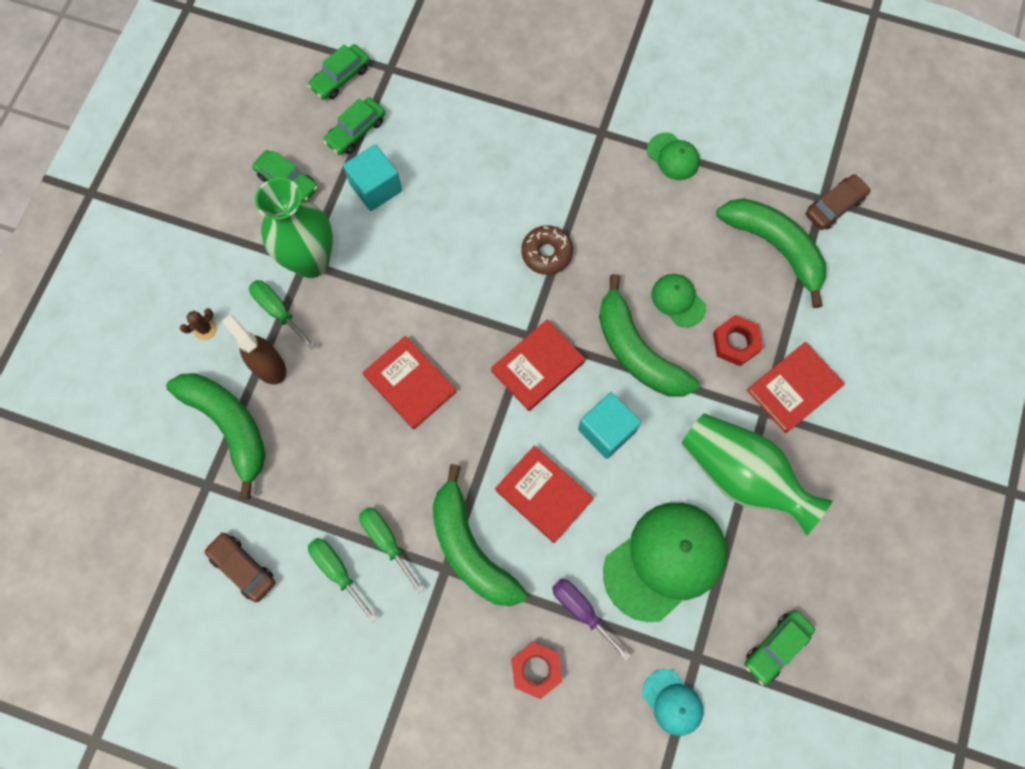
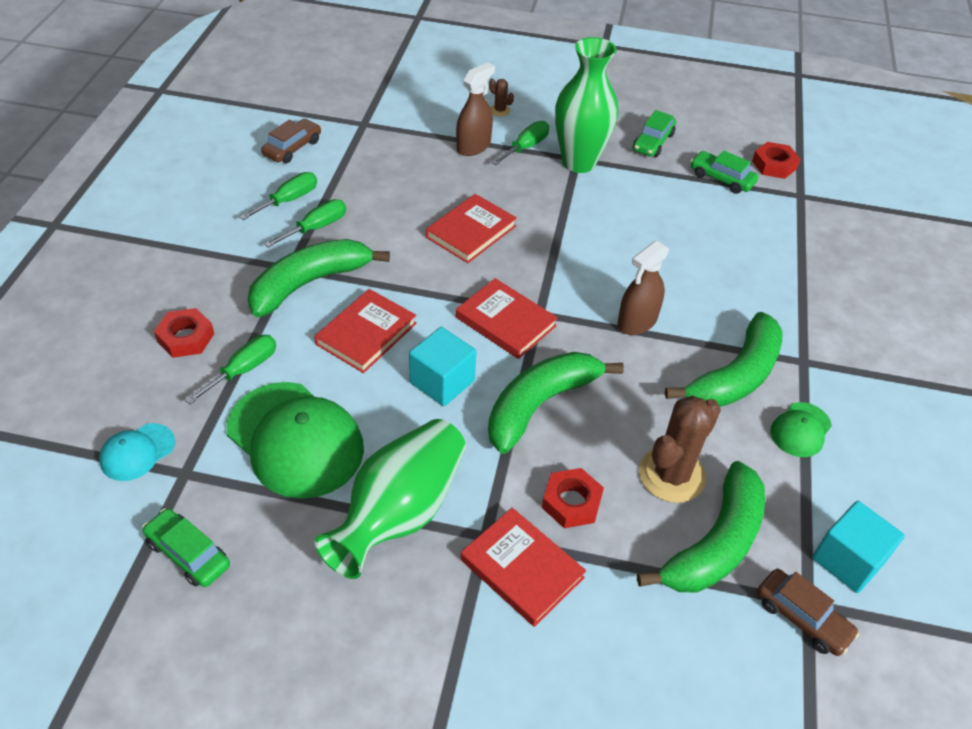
camera: 80 degrees right, 25 degrees down
green banana [166,373,266,500] -> green banana moved to [665,312,783,407]
green car [307,44,370,100] -> red nut [752,142,800,179]
turquoise cube [343,144,402,211] -> turquoise cube moved to [812,501,905,593]
brown donut [521,225,573,275] -> brown spray bottle [617,240,670,335]
purple screwdriver [552,579,631,661] -> green screwdriver [185,335,276,404]
green cap [652,274,706,327] -> none
none -> brown cactus [639,396,721,503]

